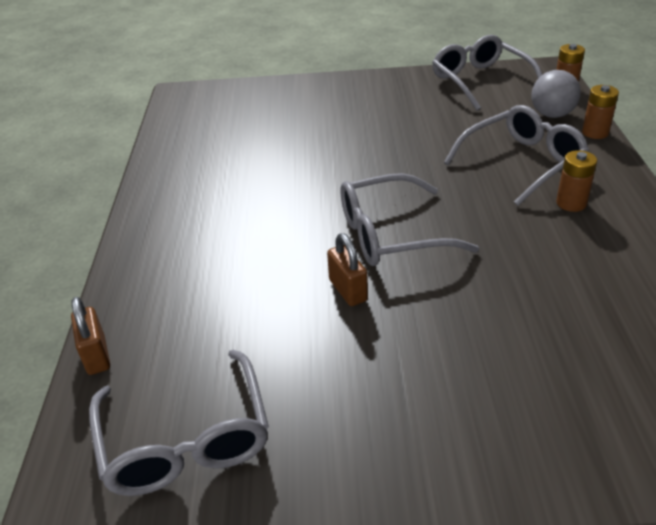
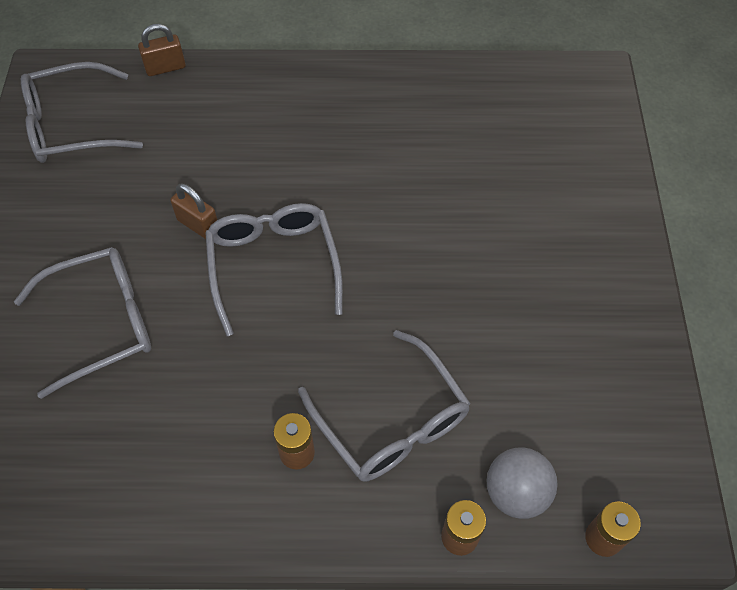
camera: 90 degrees right, 20 degrees up
brown padlock [327,233,368,306] -> brown padlock turned 60 degrees clockwise [170,184,217,239]
grey glasses [432,35,542,111] -> grey glasses moved to [14,247,151,399]

